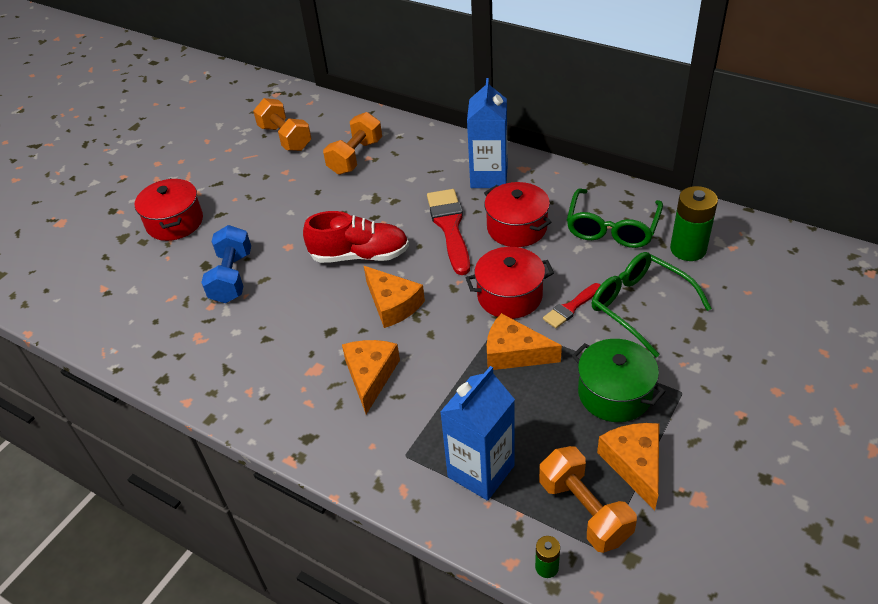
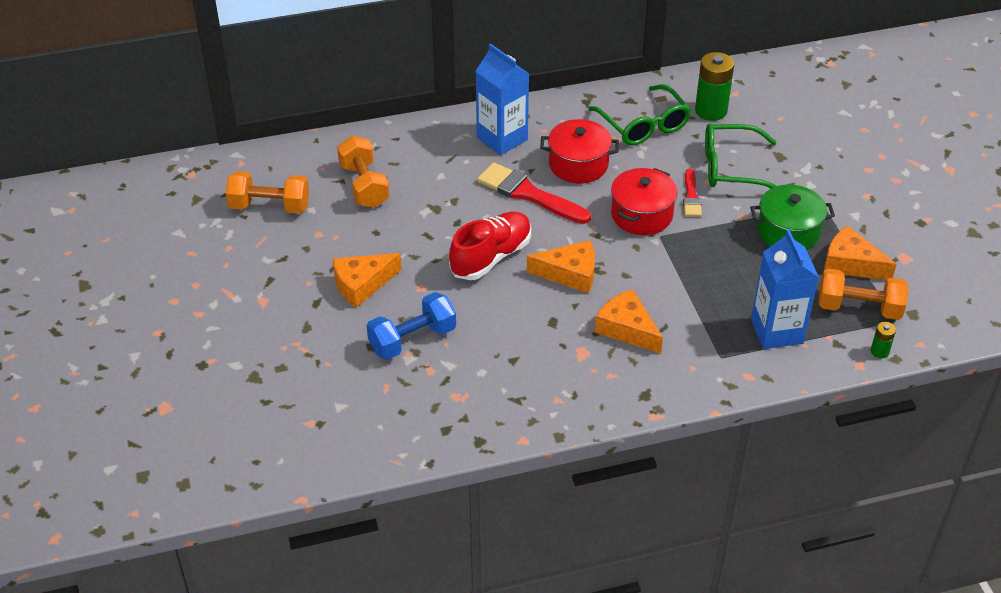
camera: 50 degrees left, 0 degrees up
red pot [135,178,203,241] -> none
blue dumbbell [201,225,251,303] -> blue dumbbell turned 75 degrees counterclockwise [367,292,456,360]
orange cheese [487,313,562,370] -> orange cheese moved to [333,253,402,308]

